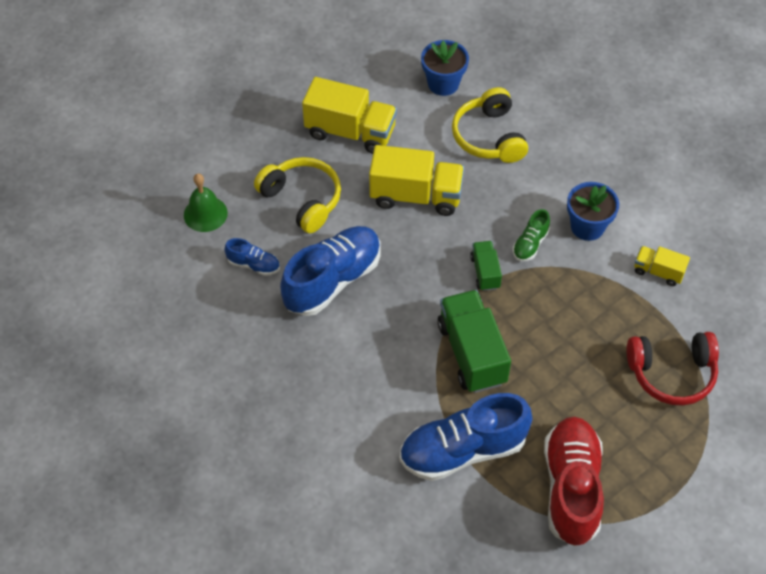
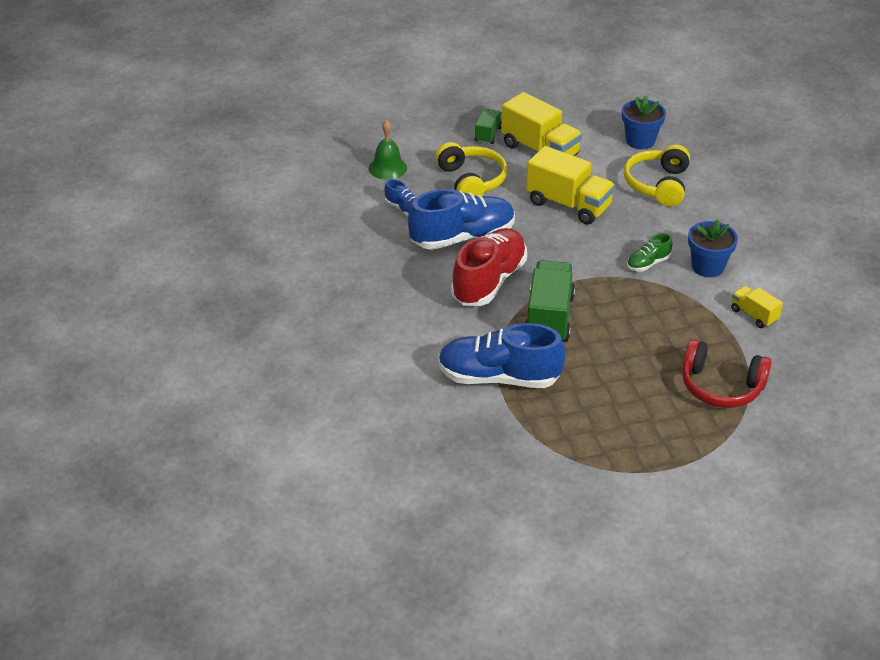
camera: 25 degrees right, 15 degrees down
green truck [470,241,502,291] -> green truck moved to [475,109,502,144]
red shoe [544,417,604,546] -> red shoe moved to [451,228,527,306]

